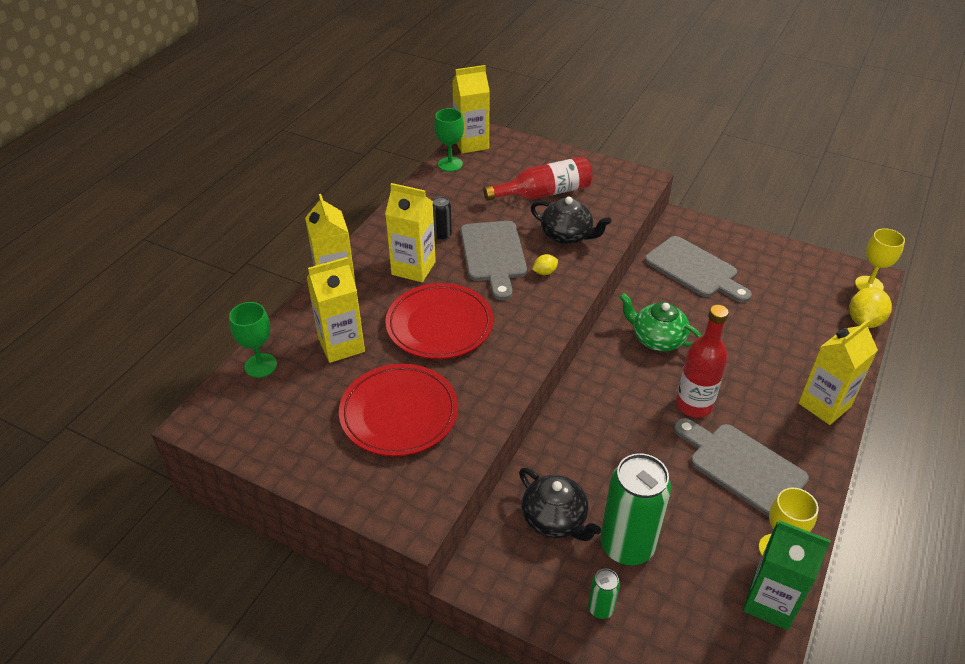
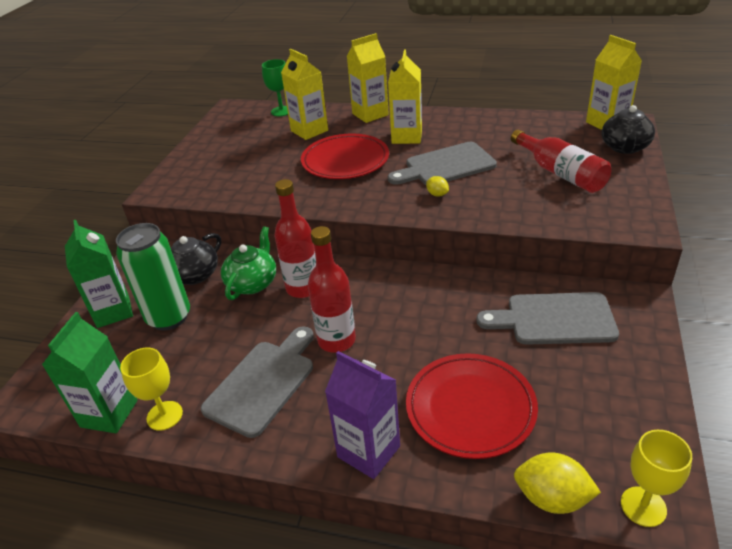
camera: 80 degrees right, 5 degrees down
red plate [339,364,458,456] -> red plate moved to [406,353,538,459]
black can [433,196,452,241] -> none
green goblet [434,108,464,172] -> none
black teapot [531,197,612,245] -> black teapot moved to [602,105,655,154]
green can [588,569,620,619] -> green carton [65,220,133,328]
green teapot [619,293,702,351] -> green teapot moved to [221,226,276,300]
grey cutting board [645,236,752,303] -> grey cutting board turned 60 degrees clockwise [476,292,619,345]
yellow carton [799,320,878,425] -> purple carton [325,351,400,479]
none -> red bottle [274,179,316,298]

